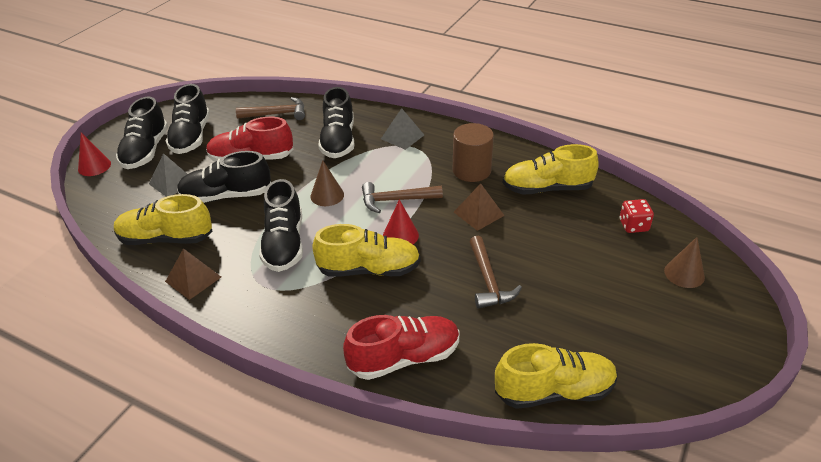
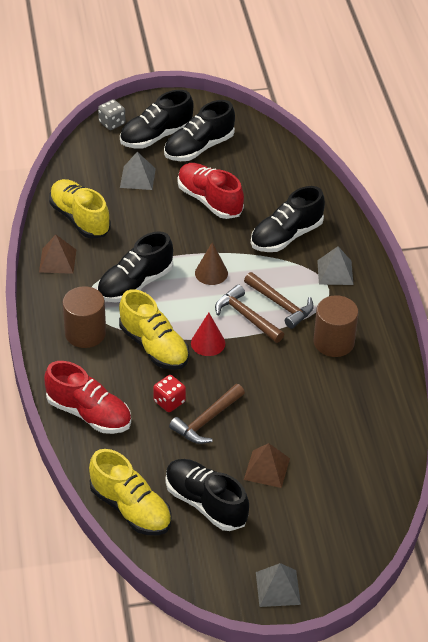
camera: 50 degrees right, 5 degrees up
red cone [78,133,111,176] -> grey dice [98,99,125,130]
black shoe [177,151,271,203] -> black shoe moved to [165,459,249,531]
brown hammer [236,97,305,120] -> brown hammer moved to [244,272,314,329]
brown pyramid [454,183,505,231] -> brown pyramid moved to [244,443,290,488]
yellow shoe [503,144,599,194] -> none
red dice [620,199,654,233] -> red dice moved to [153,375,186,412]
brown cone [664,237,705,288] -> none
none -> brown cylinder [63,286,106,348]
none -> grey pyramid [256,563,301,607]

